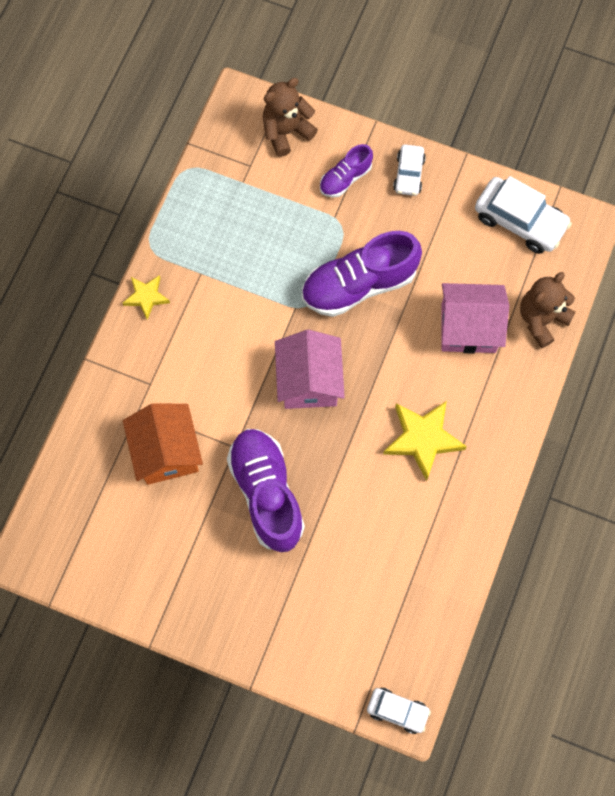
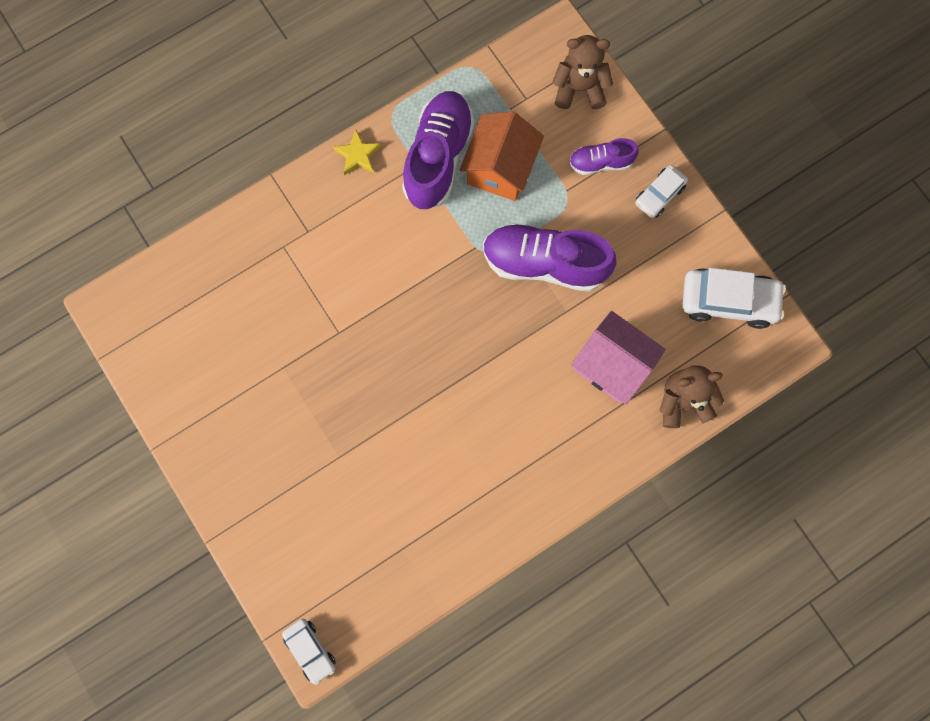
camera: 35 degrees right, 5 degrees up
orange house [123,403,203,485] -> orange house moved to [460,111,544,201]
purple shoe [227,429,305,552] -> purple shoe moved to [402,91,475,210]
pink house [275,330,345,409] -> none
yellow star [383,401,467,481] -> none
white car [475,176,572,254] -> white car turned 60 degrees counterclockwise [682,268,786,329]

